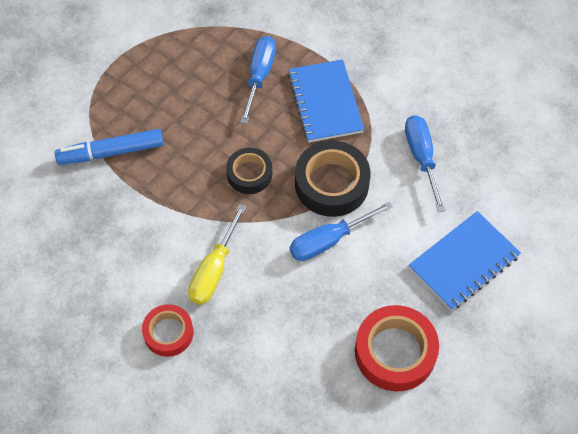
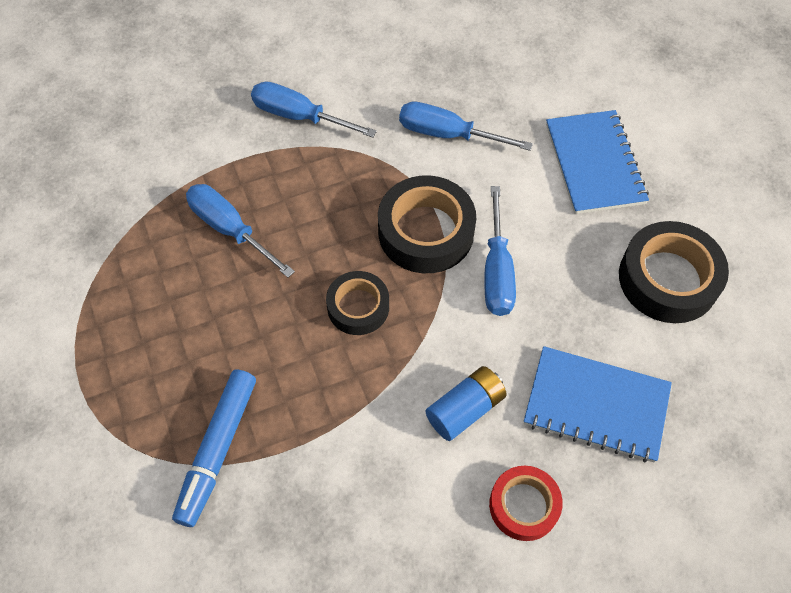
camera: 60 degrees left, 0 degrees up
yellow screwdriver [188,204,247,305] -> blue battery [426,366,507,441]
blue notebook [288,59,364,143] -> blue notebook moved to [524,346,672,462]
red tape [355,305,439,391] -> black tape [619,221,729,323]
none -> blue screwdriver [251,82,377,138]

